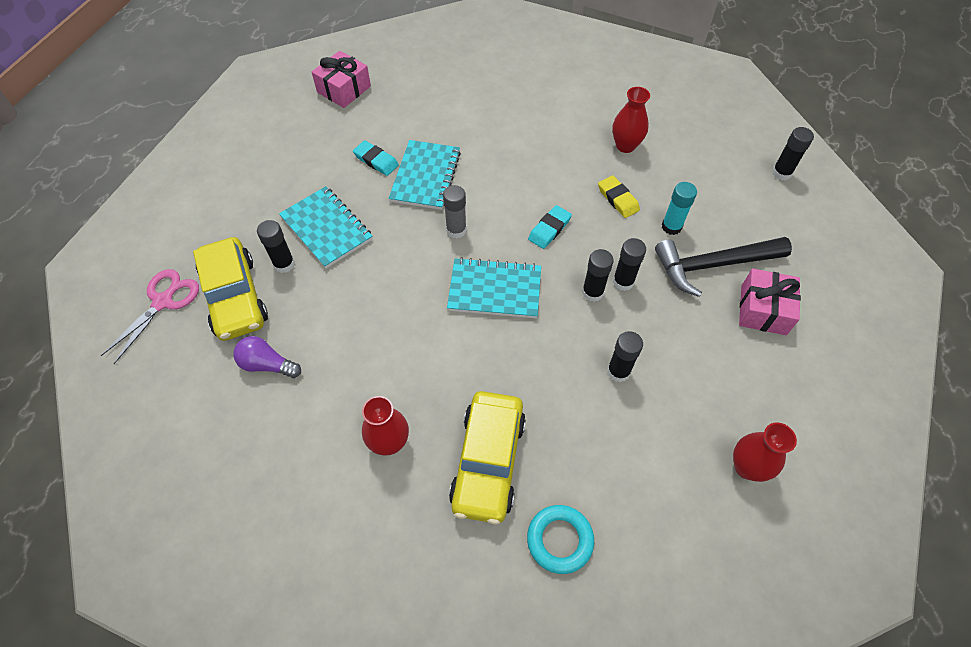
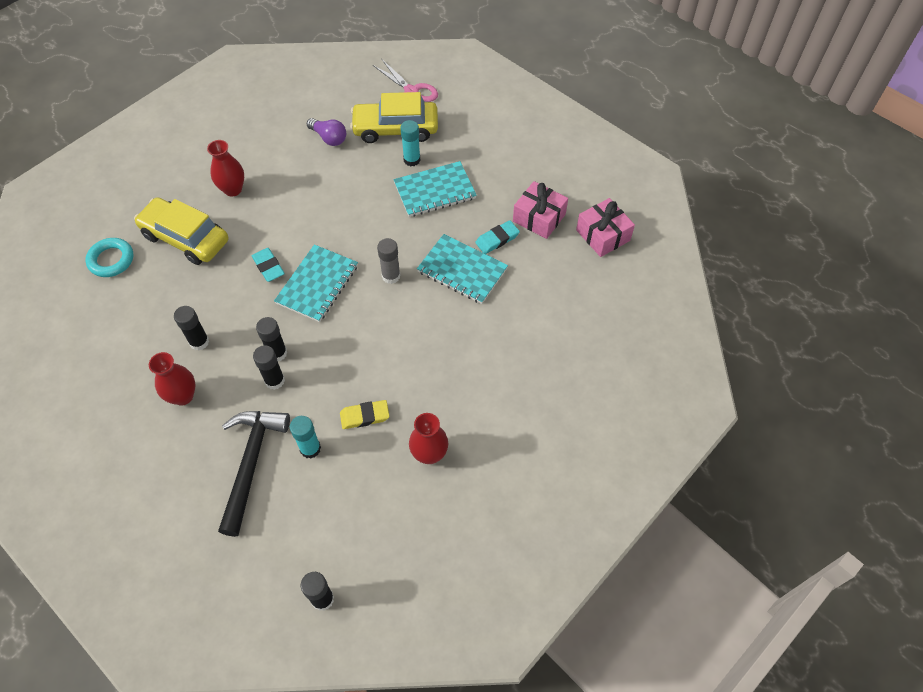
camera: 110 degrees right, 0 degrees up
purple light bulb [233,336,301,378] -> purple light bulb turned 90 degrees clockwise [307,118,346,146]
black glue stick [257,220,295,273] -> turquoise glue stick [400,120,420,166]
turquoise eraser [528,205,572,249] -> turquoise eraser moved to [252,248,285,282]
red vase [733,422,797,482] -> red vase moved to [149,352,195,406]
pink gift [739,269,801,335] -> pink gift moved to [513,181,568,239]

